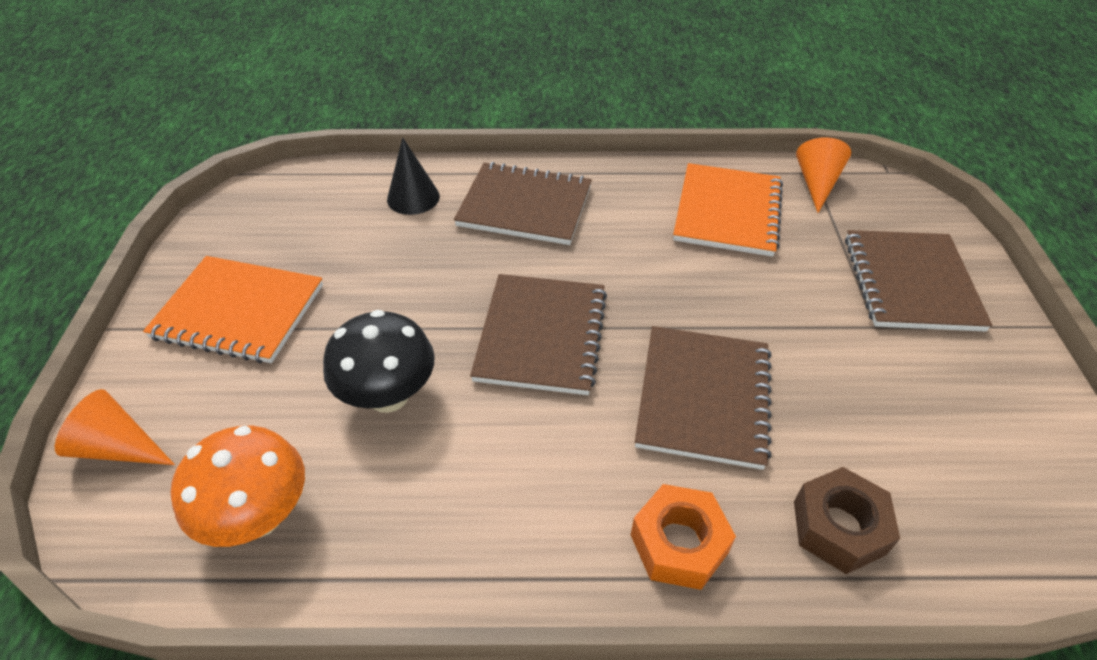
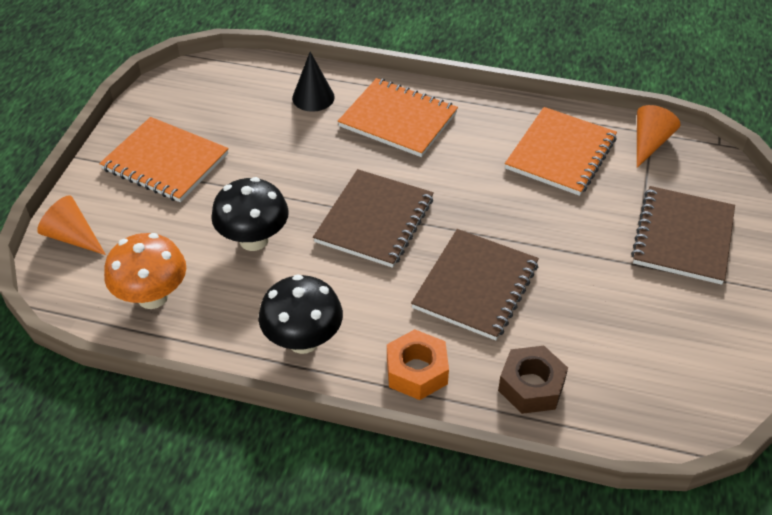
camera: 15 degrees right, 0 degrees up
brown notebook [454,162,592,245] -> orange notebook [338,78,458,157]
none -> black mushroom [259,274,343,354]

